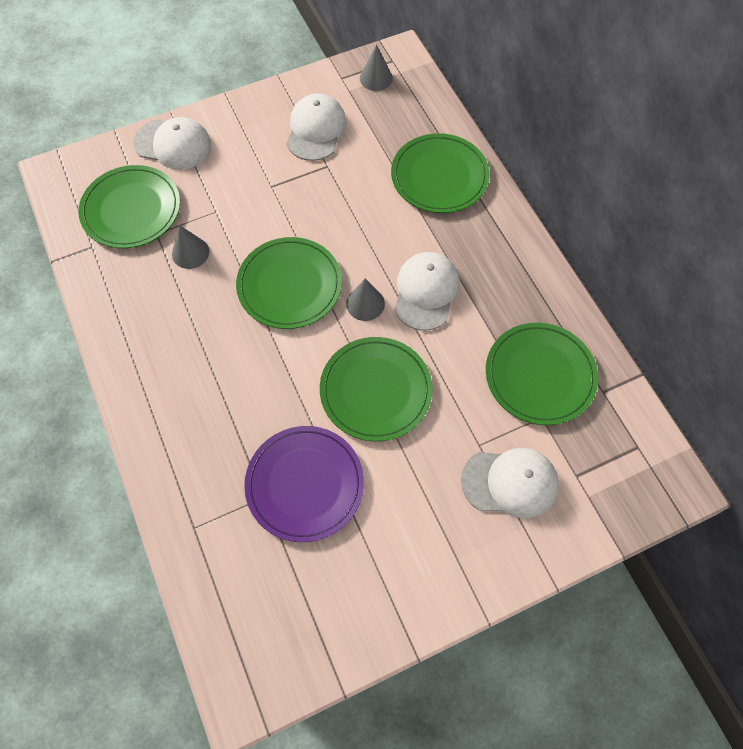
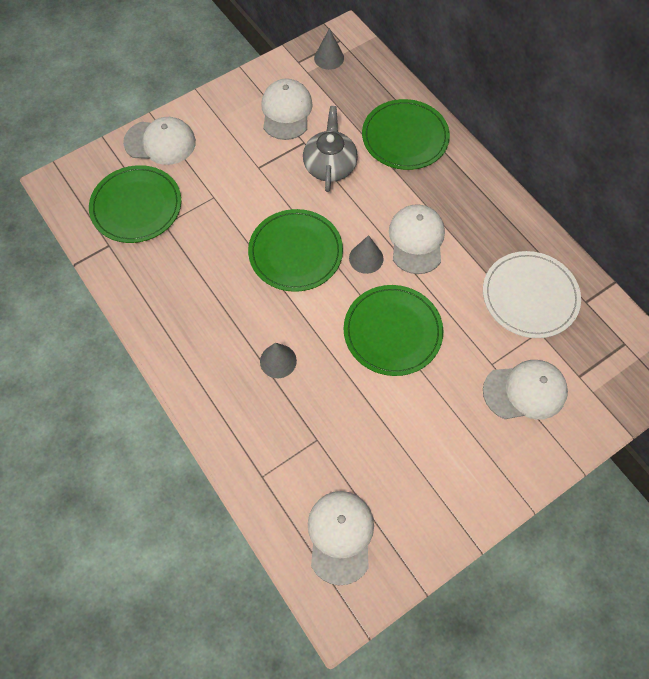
camera: 10 degrees left, 0 degrees up
grey cone [172,225,209,269] -> grey cone moved to [260,343,297,378]
purple plate [244,426,364,542] -> none
green plate [486,323,598,425] -> white plate [483,251,581,338]
none -> grey teapot [303,106,358,192]
none -> white cap [308,491,374,585]

